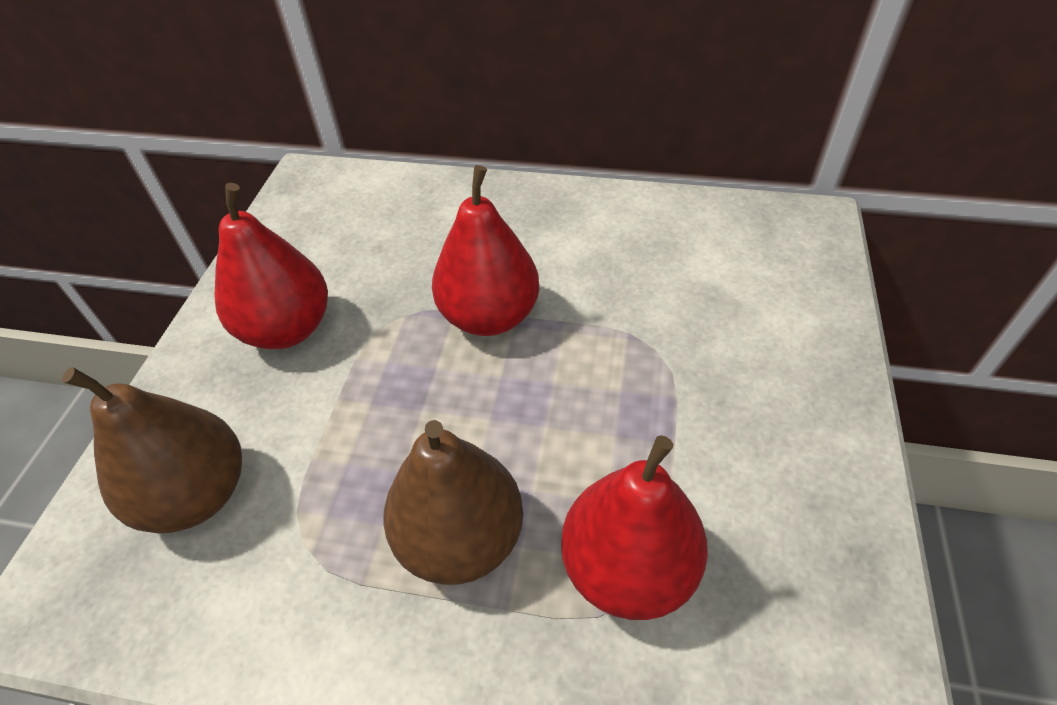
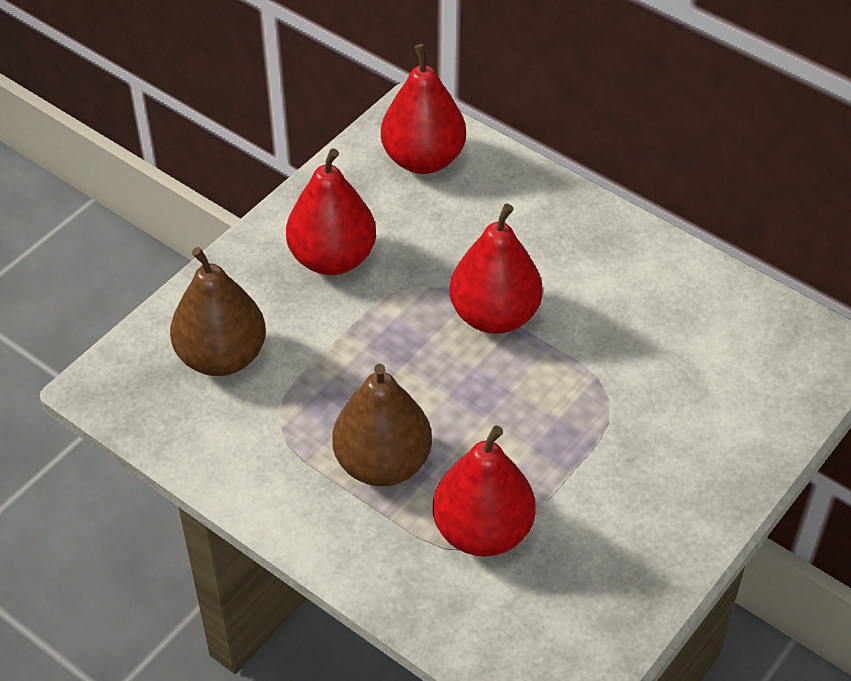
camera: 25 degrees right, 0 degrees up
none -> red pear [381,44,466,174]

